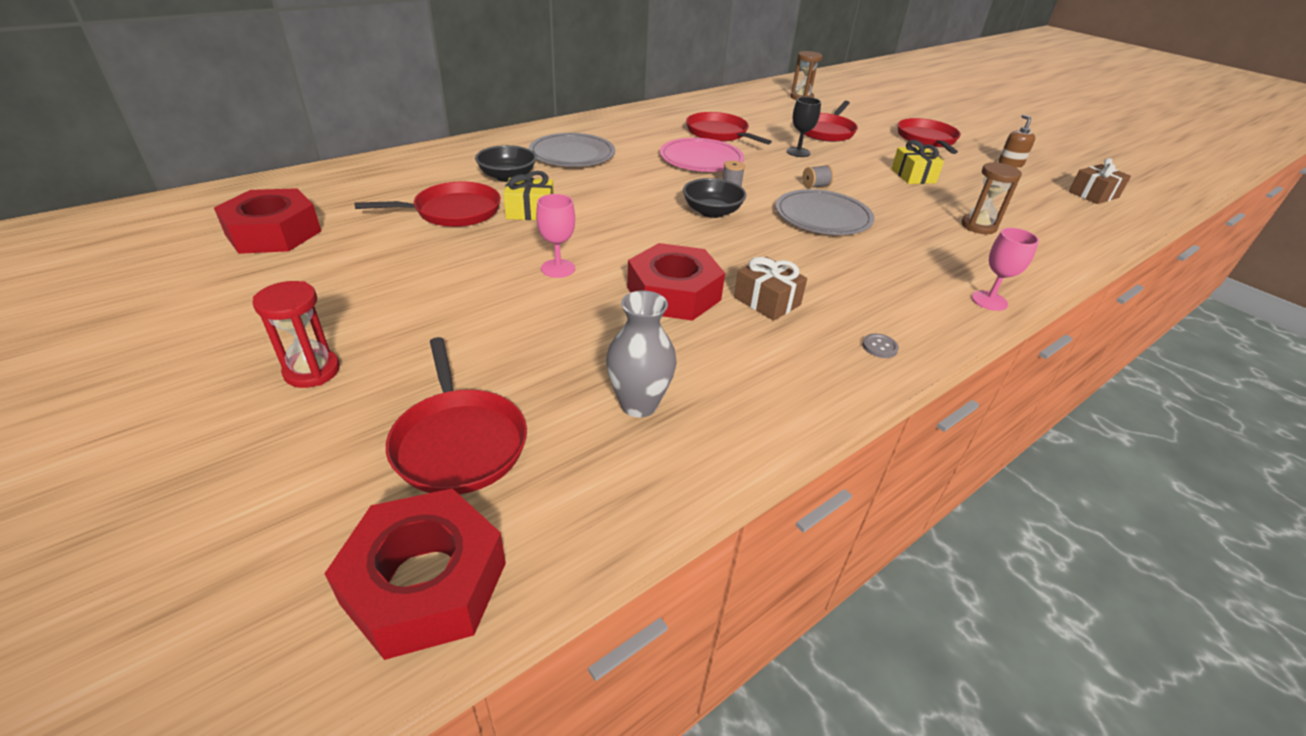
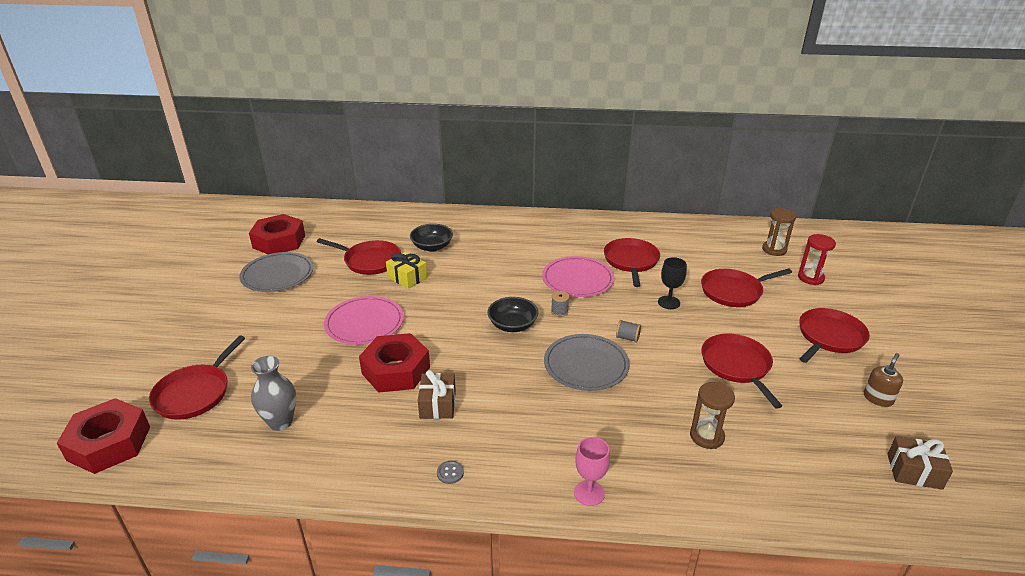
camera: 45 degrees right, 5 degrees down
red hourglass [252,281,340,388] -> red hourglass moved to [798,234,836,285]
grey plate [529,133,615,167] -> grey plate moved to [239,252,314,292]
pink goblet [536,194,575,278] -> pink plate [324,296,404,345]
yellow gift [891,140,944,184] -> red pan [701,333,782,409]

